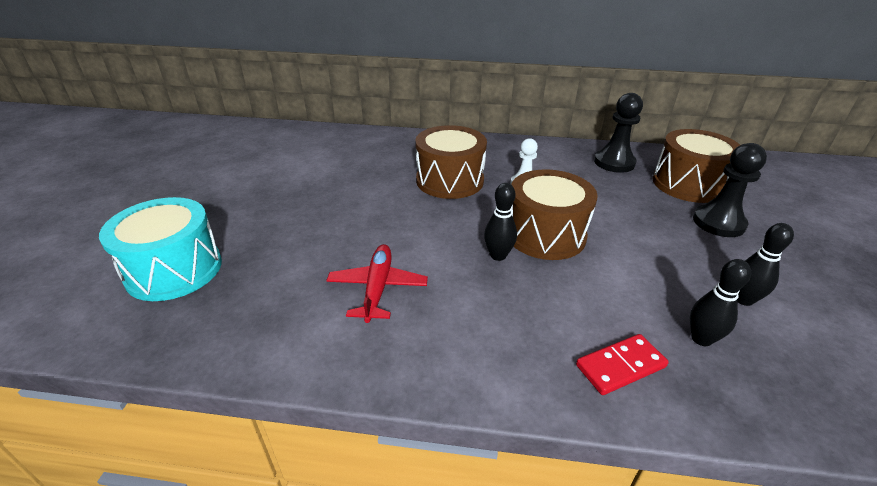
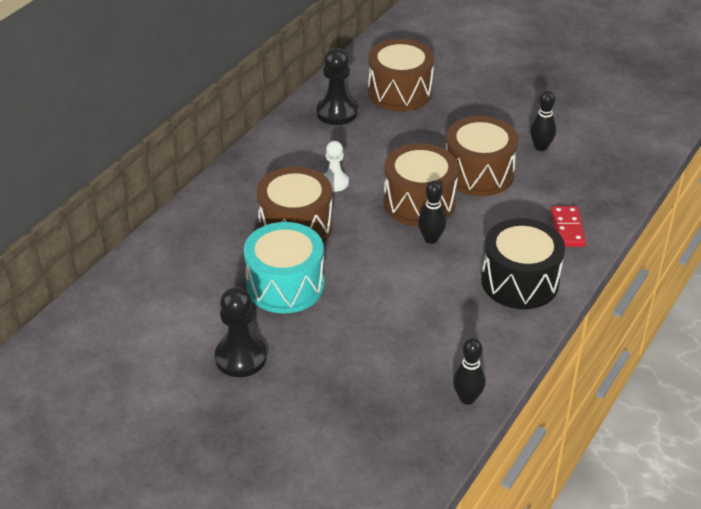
camera: 65 degrees left, 5 degrees up
turquoise drum [99,197,222,301] -> turquoise drum moved to [244,222,324,313]
red plane [326,244,428,323] -> none
black bowling pin [690,259,751,346] -> black bowling pin moved to [453,338,486,405]
black pawn [693,143,767,237] -> black pawn moved to [215,287,267,377]
none -> brown drum [446,116,518,196]
none -> black drum [481,218,565,309]

